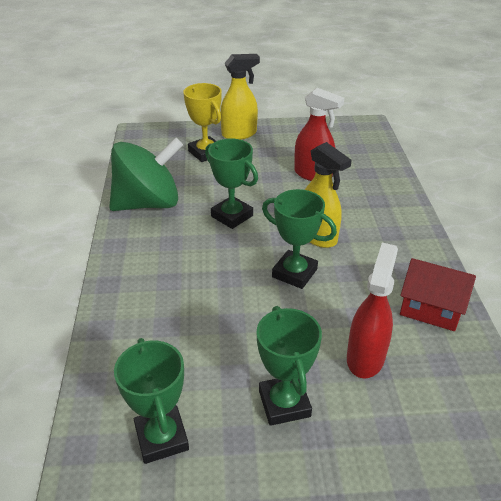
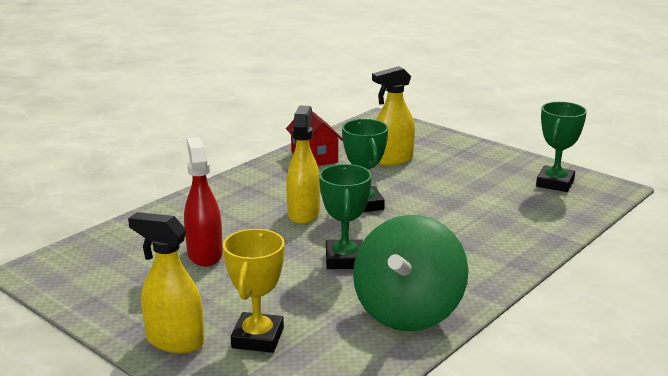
camera: 135 degrees left, 15 degrees down
green spinning top [109,138,183,211] -> green spinning top turned 90 degrees counterclockwise [353,215,468,331]
green trophy [256,306,322,426] -> none
red spray bottle [347,243,398,379] -> yellow spray bottle [372,66,415,166]

